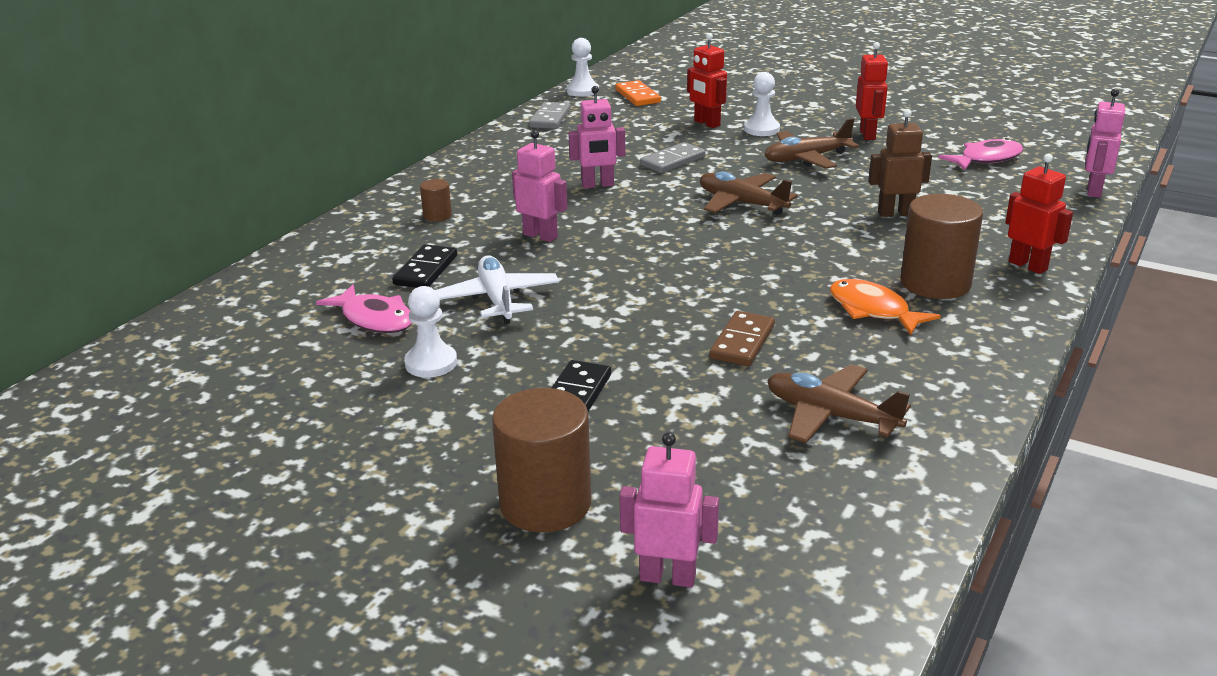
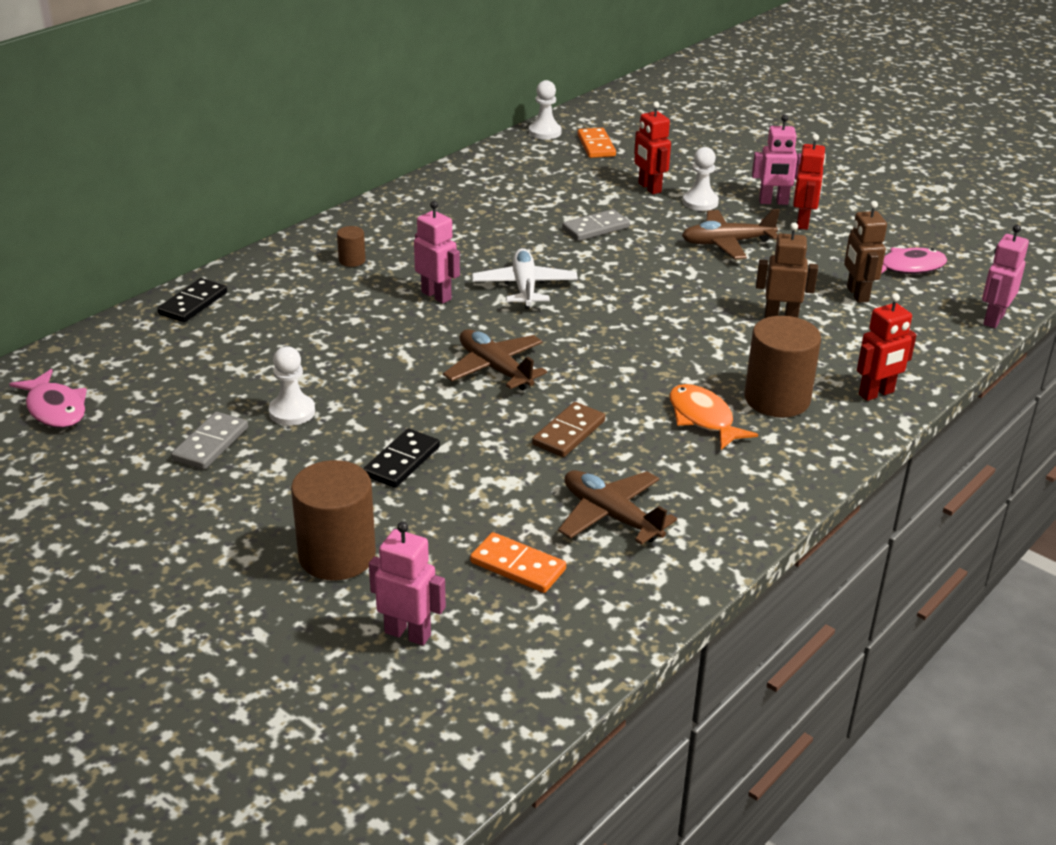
camera: 10 degrees right, 5 degrees up
pink fish [316,285,412,333] -> pink fish moved to [9,369,87,428]
black domino [392,244,457,288] -> black domino moved to [157,278,227,322]
white plane [435,255,559,324] -> white plane moved to [472,248,578,309]
grey domino [529,102,571,129] -> grey domino moved to [171,412,248,470]
pink robot [568,86,625,188] -> pink robot moved to [752,115,802,205]
brown plane [700,171,798,215] -> brown plane moved to [443,329,547,390]
red robot [1005,154,1073,274] -> red robot turned 90 degrees clockwise [857,293,917,401]
none -> orange domino [470,532,566,593]
none -> brown robot [844,201,887,303]

